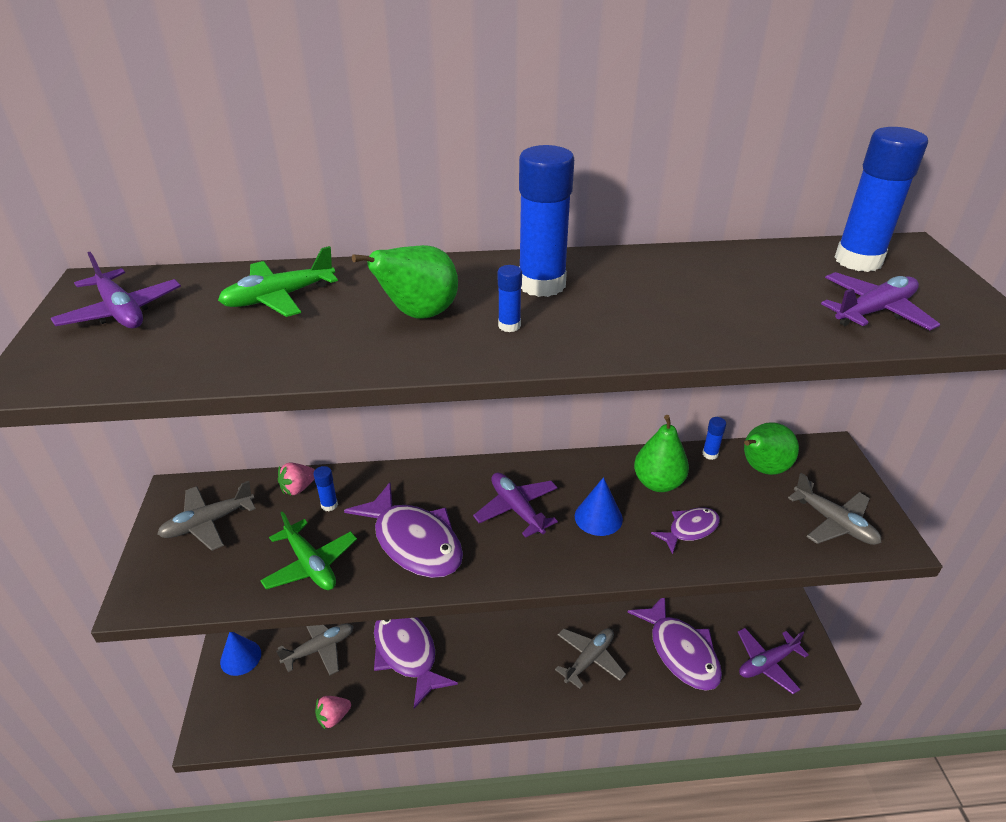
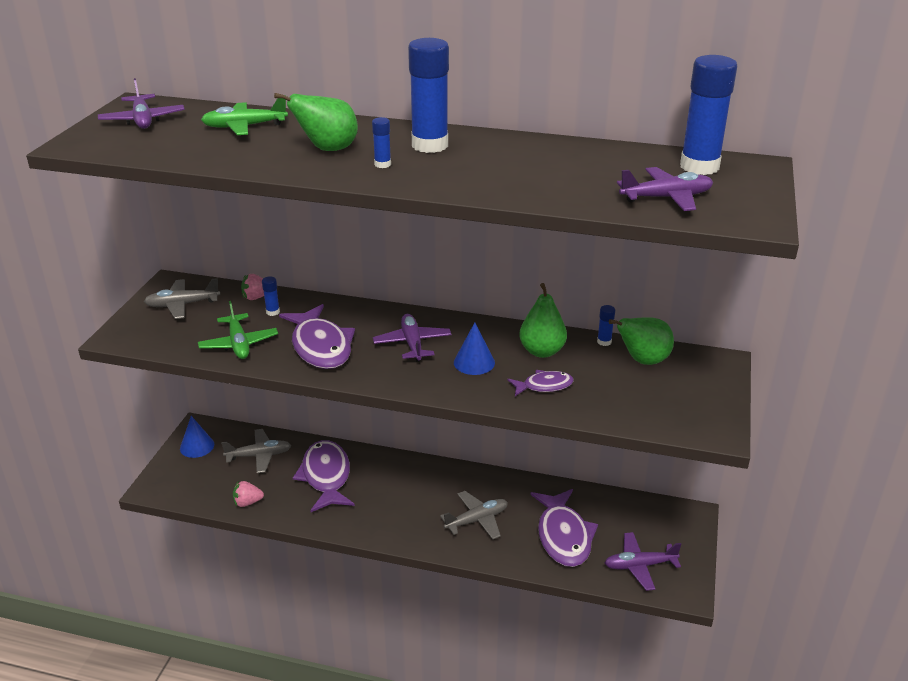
camera: 20 degrees right, 5 degrees down
grey plane [788,473,881,545] -> none

